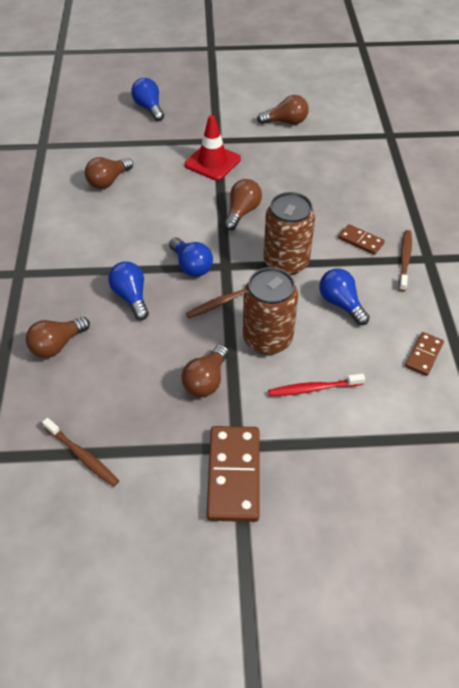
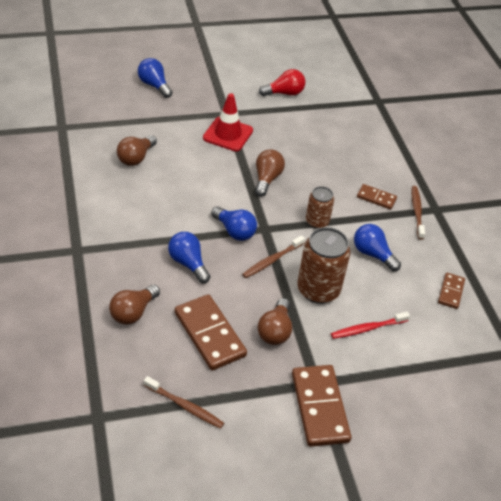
camera: 15 degrees left, 5 degrees down
brown light bulb [257,95,309,125] -> red light bulb [259,69,305,96]
brown can [263,192,315,275] -> brown can [306,186,334,229], size x0.59
none -> brown domino [175,294,247,370]

